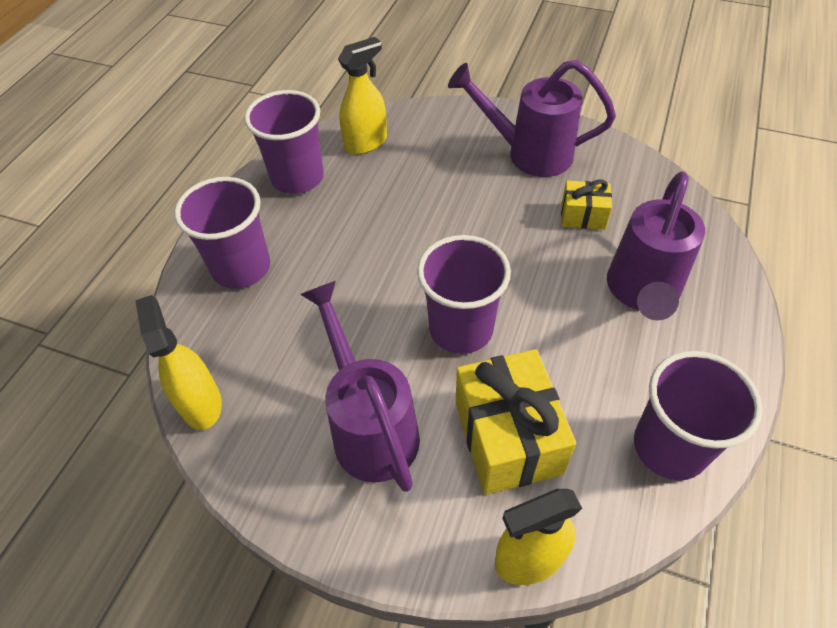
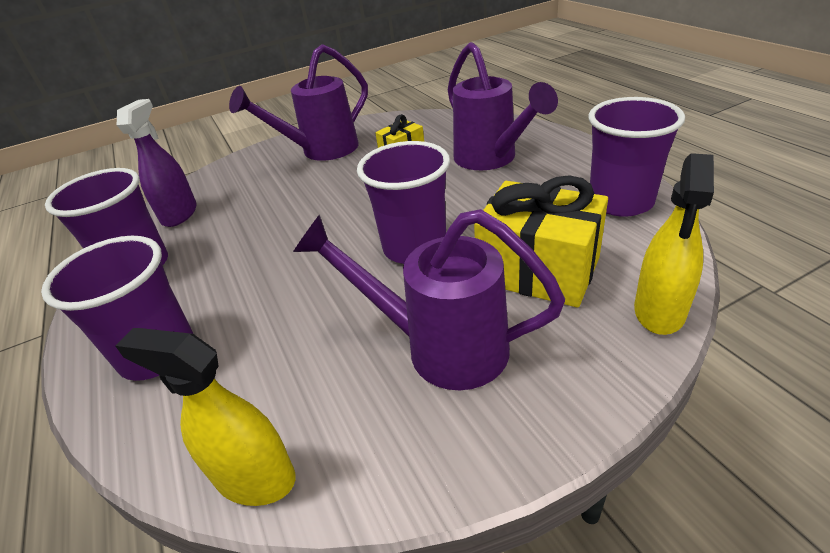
camera: 45 degrees left, 15 degrees down
yellow spray bottle [338,37,387,154] -> purple spray bottle [117,99,197,227]

